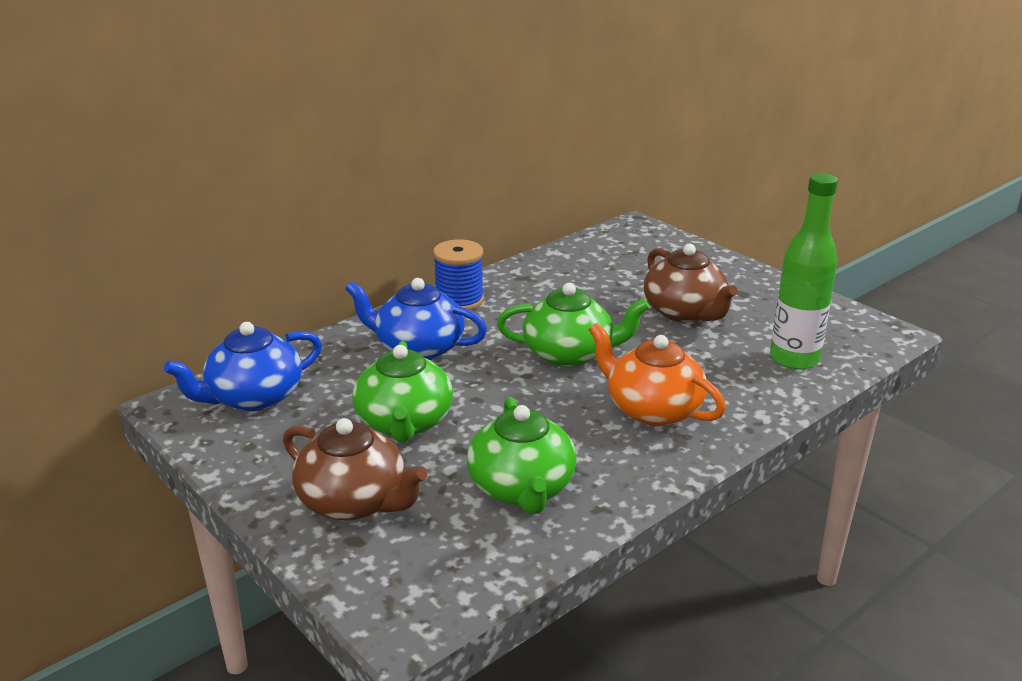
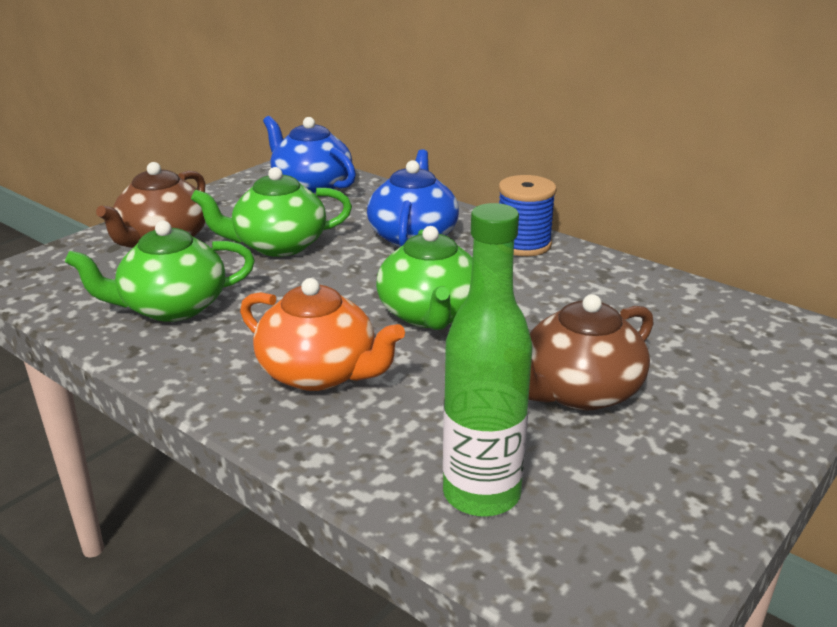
camera: 80 degrees right, 0 degrees up
orange teapot [588,323,726,426] -> orange teapot turned 90 degrees clockwise [240,278,405,391]

